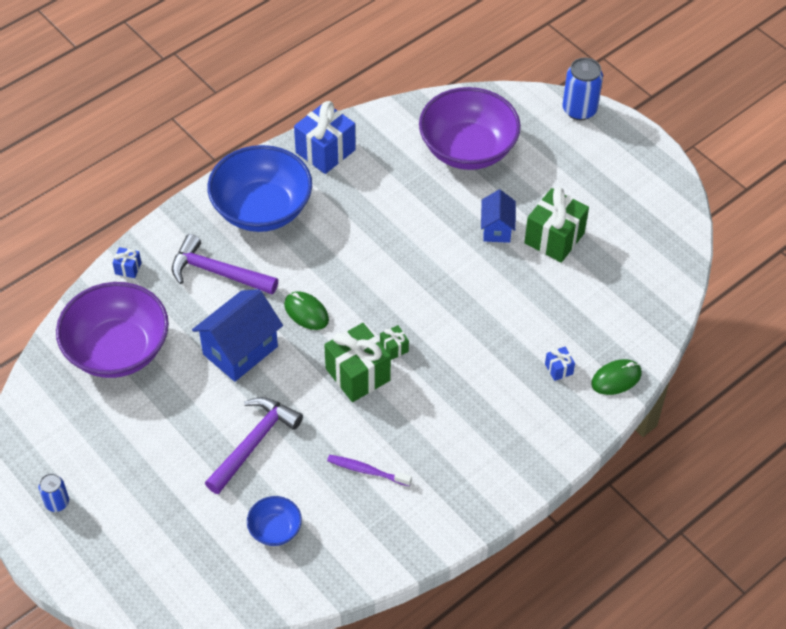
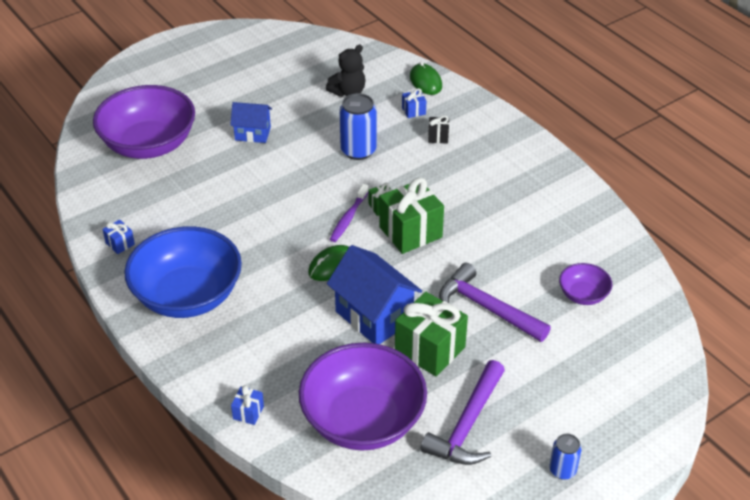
camera: 85 degrees left, 10 degrees down
purple hammer [172,234,278,295] -> purple hammer moved to [421,360,505,465]
blue bowl [247,496,302,546] -> purple bowl [559,263,613,305]
blue gift [294,101,356,174] -> blue gift [103,219,135,254], size x0.46
purple toothbrush [327,455,412,486] -> purple toothbrush moved to [330,184,369,242]
green gift [524,187,589,263] -> green gift moved to [395,292,468,376]
blue can [563,58,603,120] -> blue can moved to [340,93,377,160]
none -> black teddy bear [326,45,366,97]
none -> black gift [428,115,449,144]

